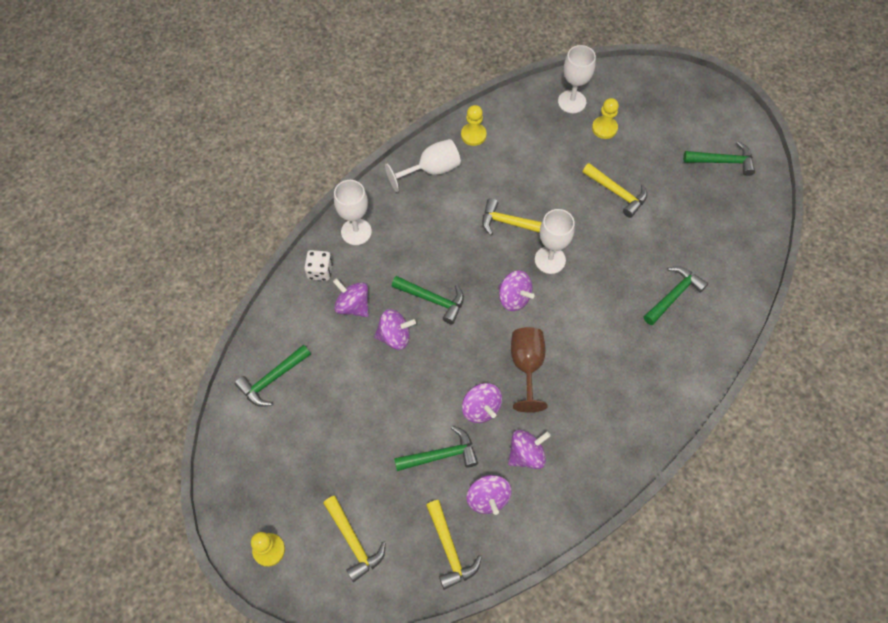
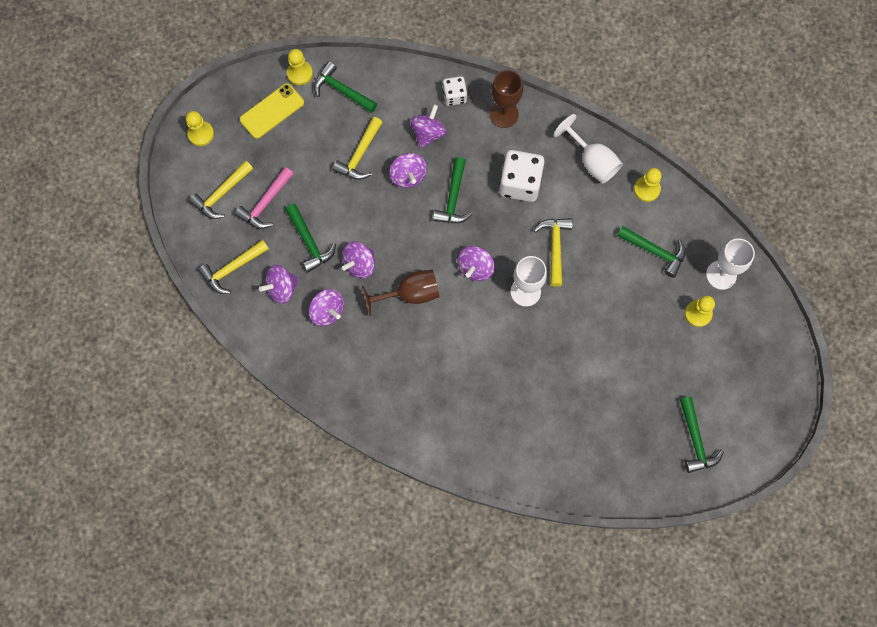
camera: 75 degrees right, 10 degrees up
white goblet [334,180,372,245] -> brown goblet [489,70,523,128]
yellow hammer [582,163,647,218] -> yellow hammer moved to [332,117,383,180]
green hammer [643,266,708,325] -> green hammer moved to [617,226,686,278]
none -> pink hammer [235,167,294,229]
none -> yellow phone [240,83,304,139]
none -> yellow pawn [287,49,313,85]
none -> white dice [499,150,545,202]

